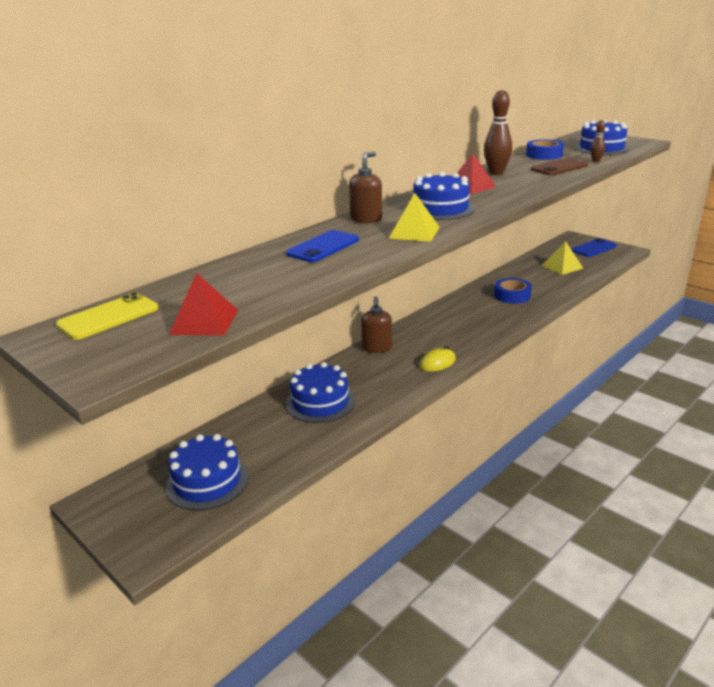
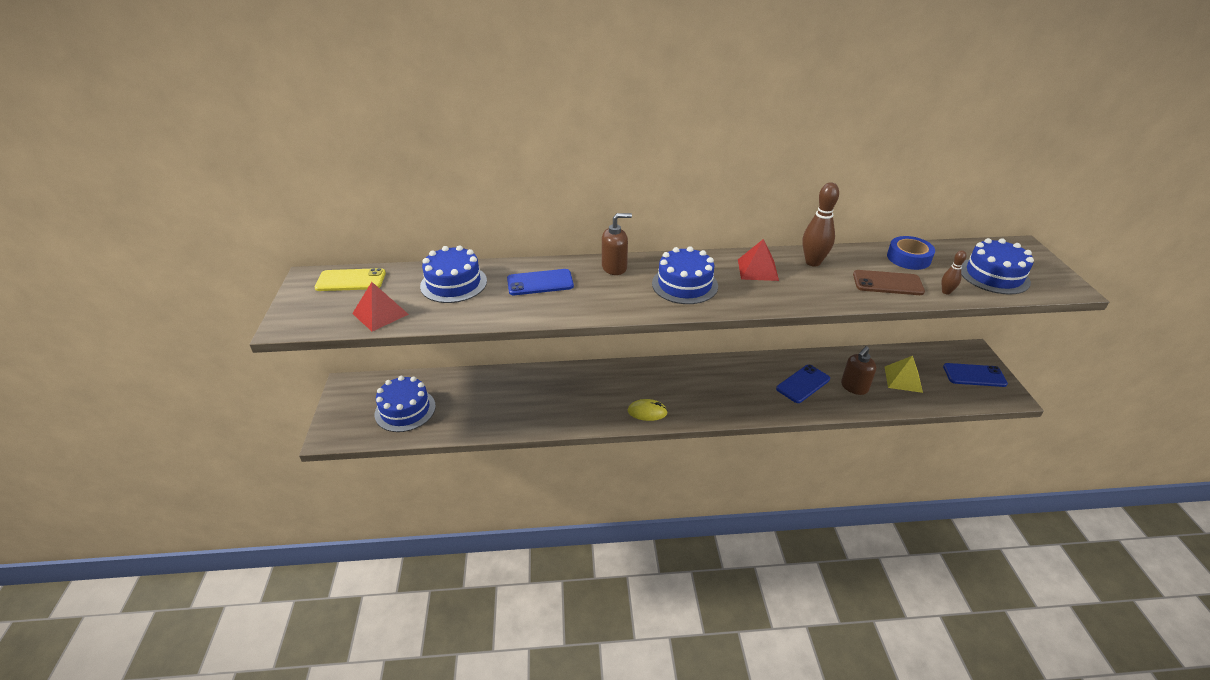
camera: 40 degrees right, 10 degrees up
blue cake [286,362,355,423] -> blue cake moved to [420,245,487,303]
brown soap dispenser [361,296,392,353] -> brown soap dispenser moved to [841,346,876,395]
yellow pyramid [389,193,440,242] -> none
blue tape [494,278,532,304] -> blue phone [776,365,830,403]

